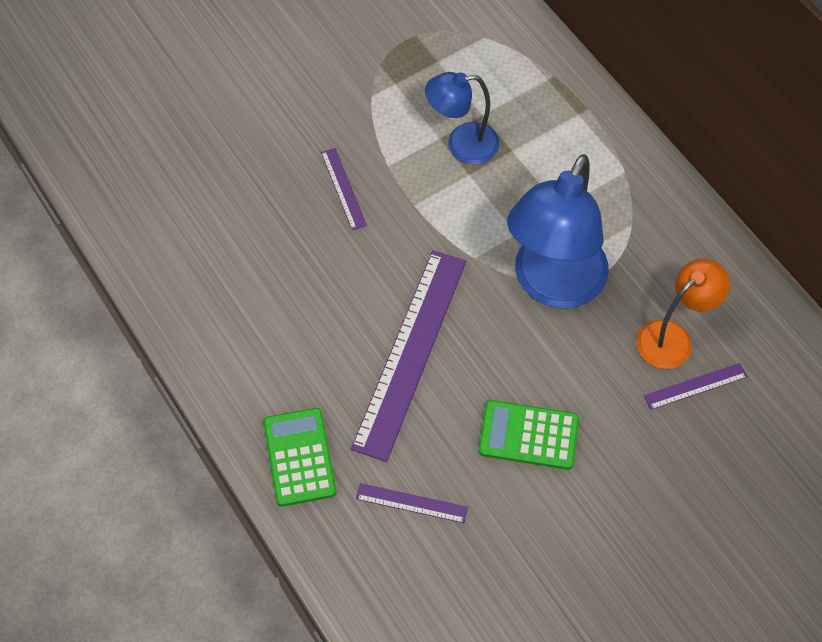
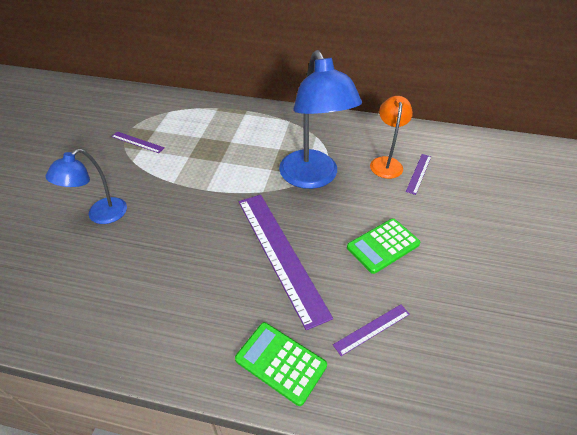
camera: 45 degrees left, 15 degrees down
purple ruler [321,148,367,230] -> purple ruler moved to [111,131,165,153]
blue lamp [425,72,499,164] -> blue lamp moved to [46,149,127,224]

